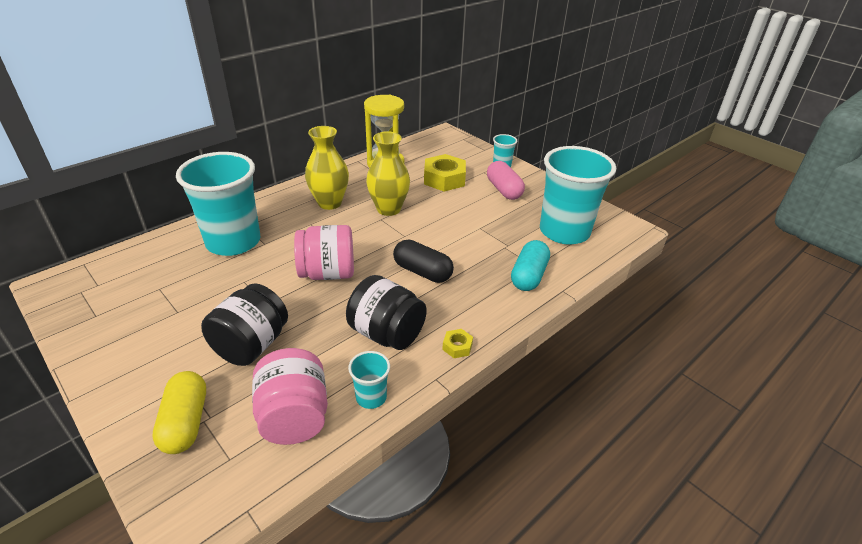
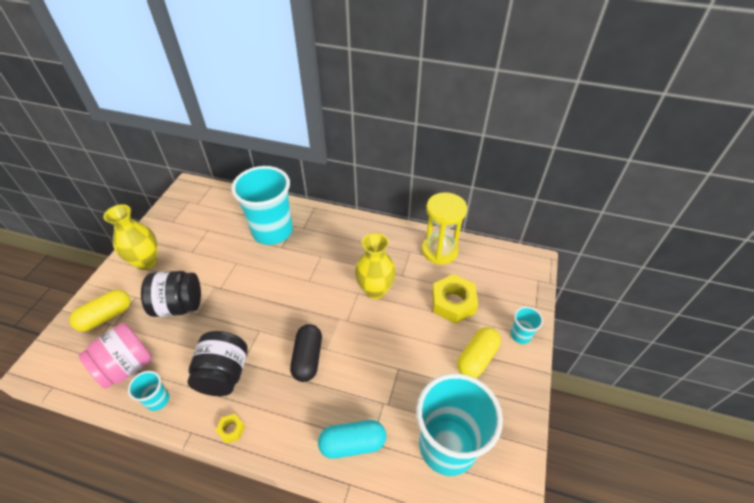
camera: 60 degrees right, 10 degrees up
pink jar [294,225,354,280] -> none
yellow vase [305,126,349,210] -> yellow vase moved to [103,204,158,270]
pink capsule [487,161,525,200] -> yellow capsule [457,327,501,378]

